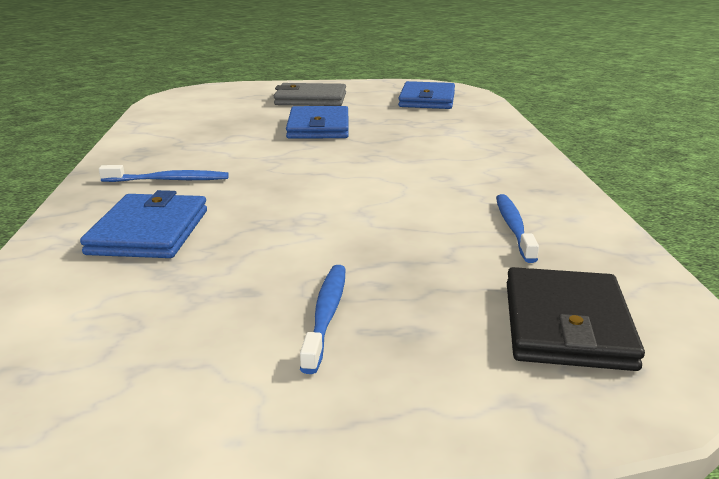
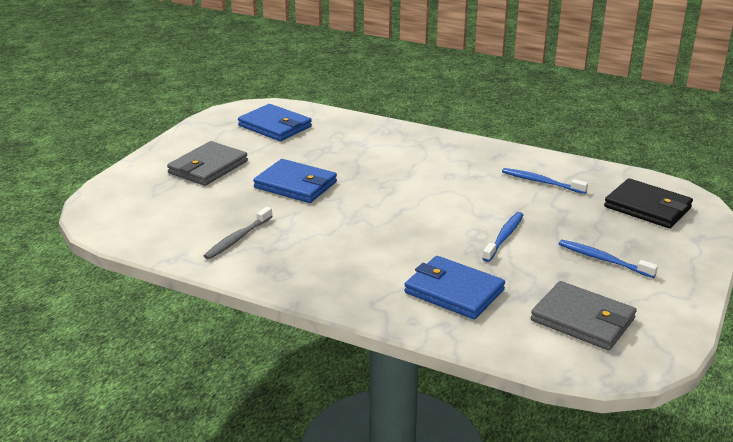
camera: 60 degrees left, 5 degrees up
blue toothbrush [99,165,229,182] -> blue toothbrush moved to [482,212,523,262]
none -> grey toothbrush [204,207,273,260]
none -> grey wallet [531,281,636,350]

